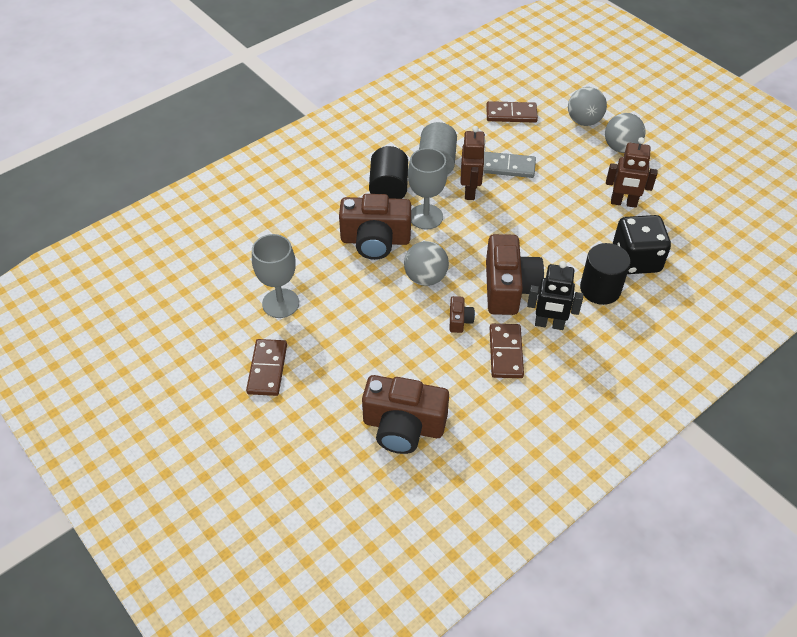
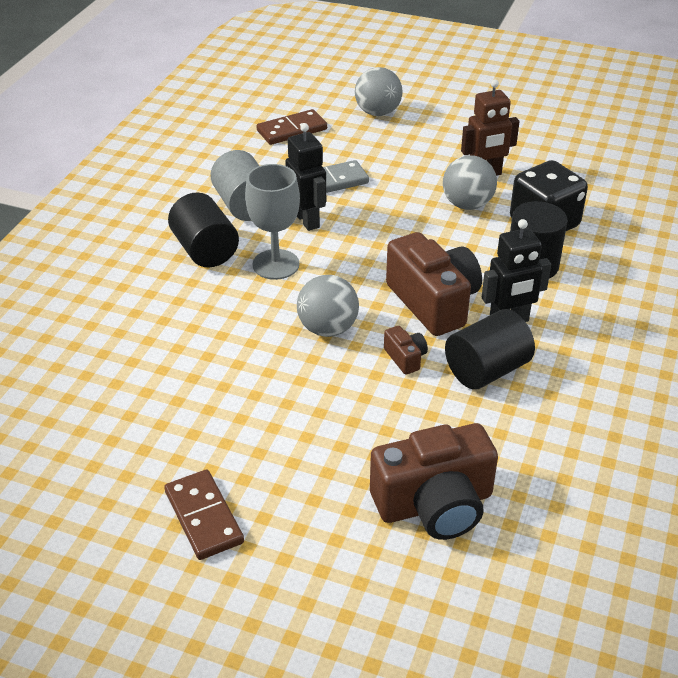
camera: 30 degrees left, 10 degrees down
grey goblet [252,234,299,318] -> none
brown camera [339,194,411,260] -> none
brown robot [460,126,486,200] -> black robot [285,123,326,231]
brown domino [490,324,524,378] -> black cylinder [445,309,535,389]
grey ball [605,113,646,153] -> grey ball moved to [443,155,497,210]

